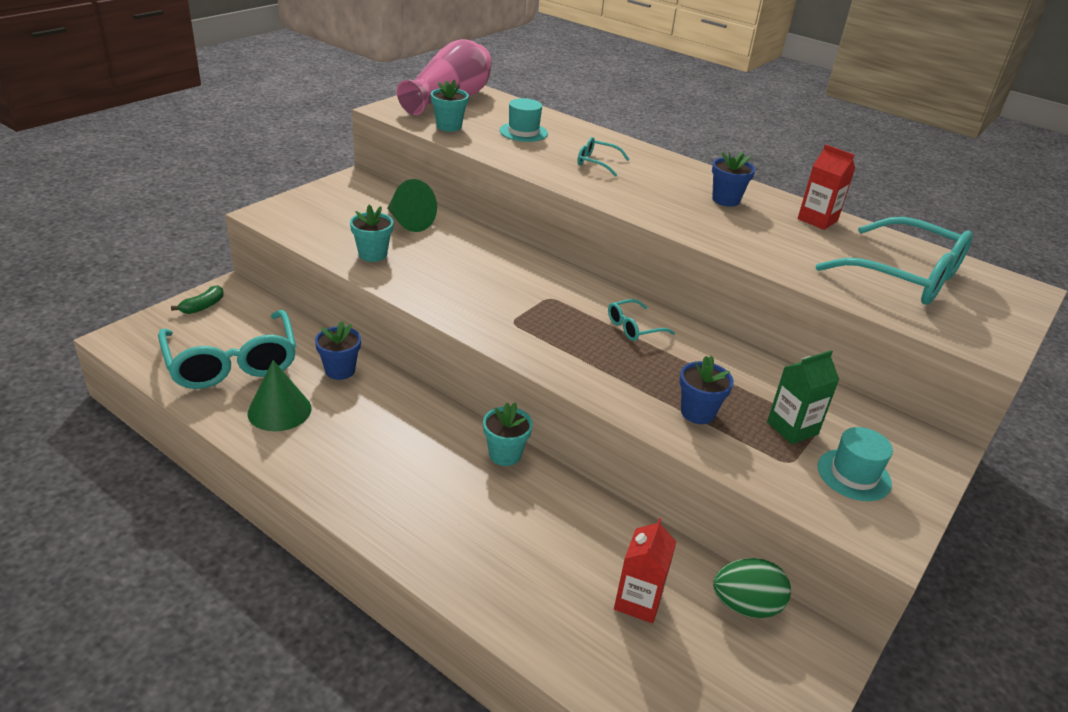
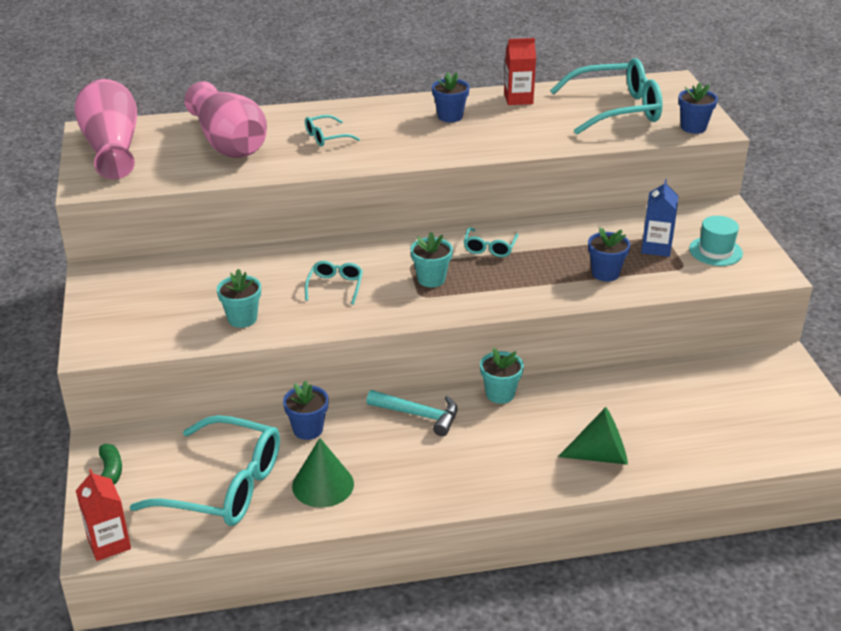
camera: 45 degrees left, 0 degrees up
green cone [387,179,437,232] -> green cone moved to [558,407,628,465]
turquoise flower pot [431,79,469,132] -> turquoise flower pot moved to [411,232,453,287]
turquoise hat [499,98,548,142] -> pink vase [184,81,267,158]
red carton [614,518,676,623] -> red carton moved to [76,469,131,561]
green egg [713,558,791,618] -> none
green carton [767,350,839,444] -> blue carton [641,179,678,257]
none -> turquoise glasses [305,261,363,305]
none -> turquoise hammer [367,390,457,436]
none -> blue flower pot [678,83,718,134]

